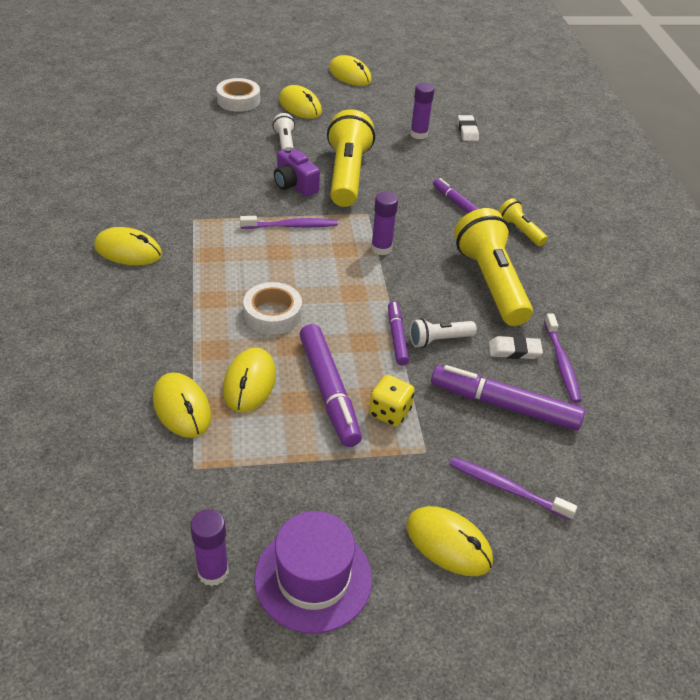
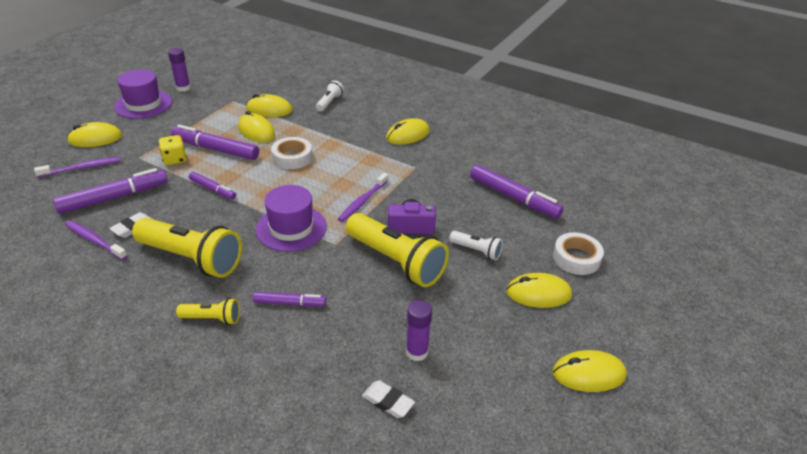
camera: 130 degrees right, 5 degrees down
purple glue stick [371,192,398,255] -> purple hat [256,185,327,252]
white flashlight [409,318,477,348] -> white flashlight moved to [316,80,344,112]
none -> purple marker [470,165,564,219]

